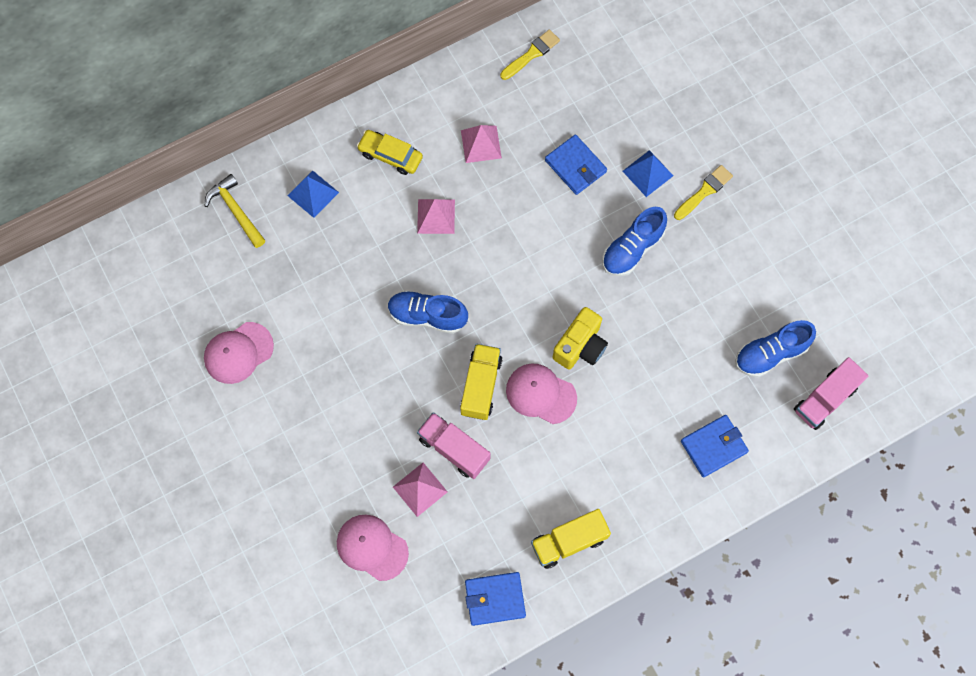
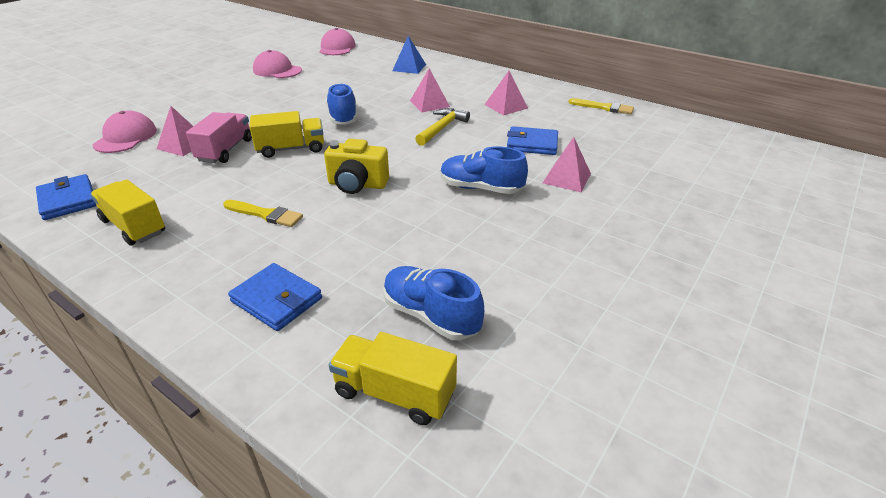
camera: 65 degrees right, 35 degrees down
yellow hammer [205,174,265,248] -> yellow hammer moved to [415,108,470,146]
yellow car [357,130,423,175] -> none
pink cap [506,363,577,424] -> pink cap moved to [320,28,356,55]
blue wallet [545,134,607,195] -> blue wallet turned 75 degrees clockwise [507,126,558,155]
blue pyramid [622,150,673,197] -> pink pyramid [543,137,591,192]
yellow brush [674,165,733,220] -> yellow brush moved to [223,200,303,227]
pink truck [794,357,869,430] -> yellow truck [329,332,457,425]

